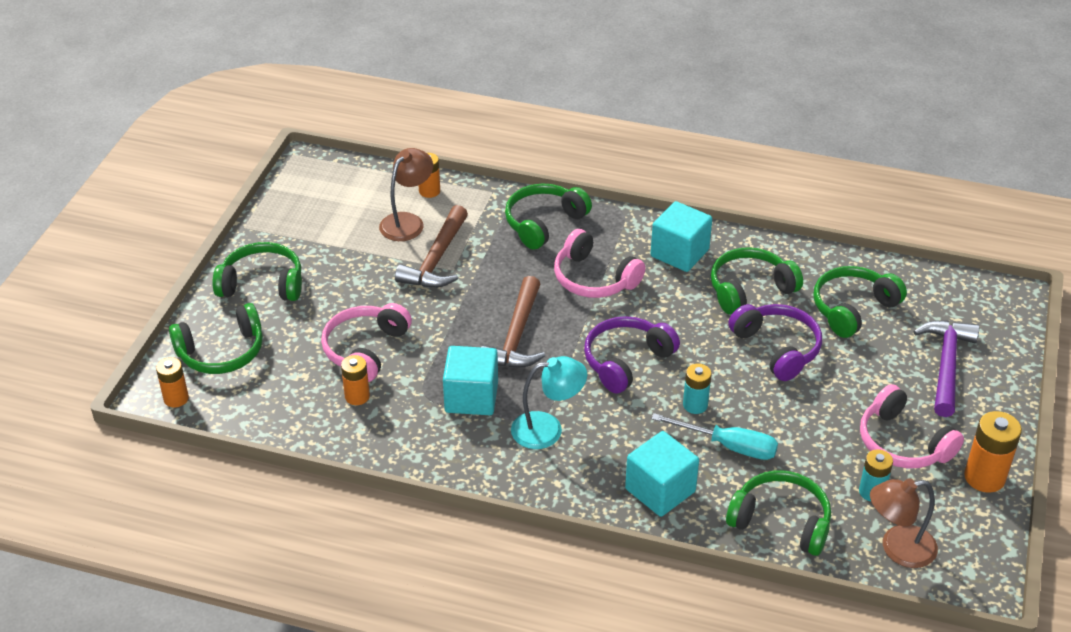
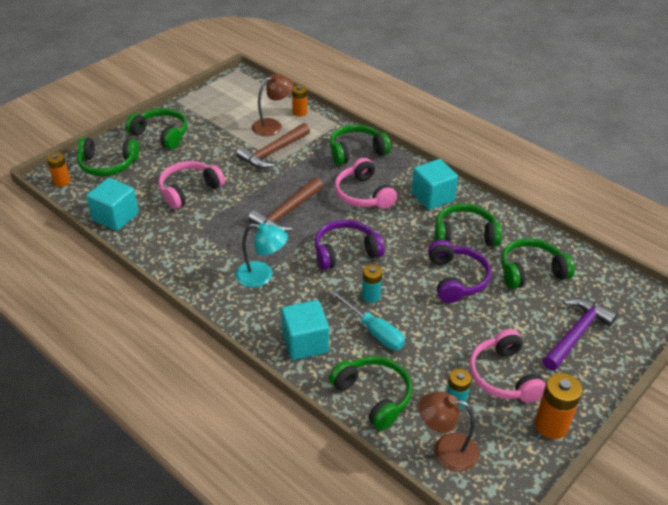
camera: 25 degrees right, 0 degrees up
orange battery [341,355,370,405] -> none
turquoise cube [443,346,498,415] -> turquoise cube moved to [86,178,139,231]

